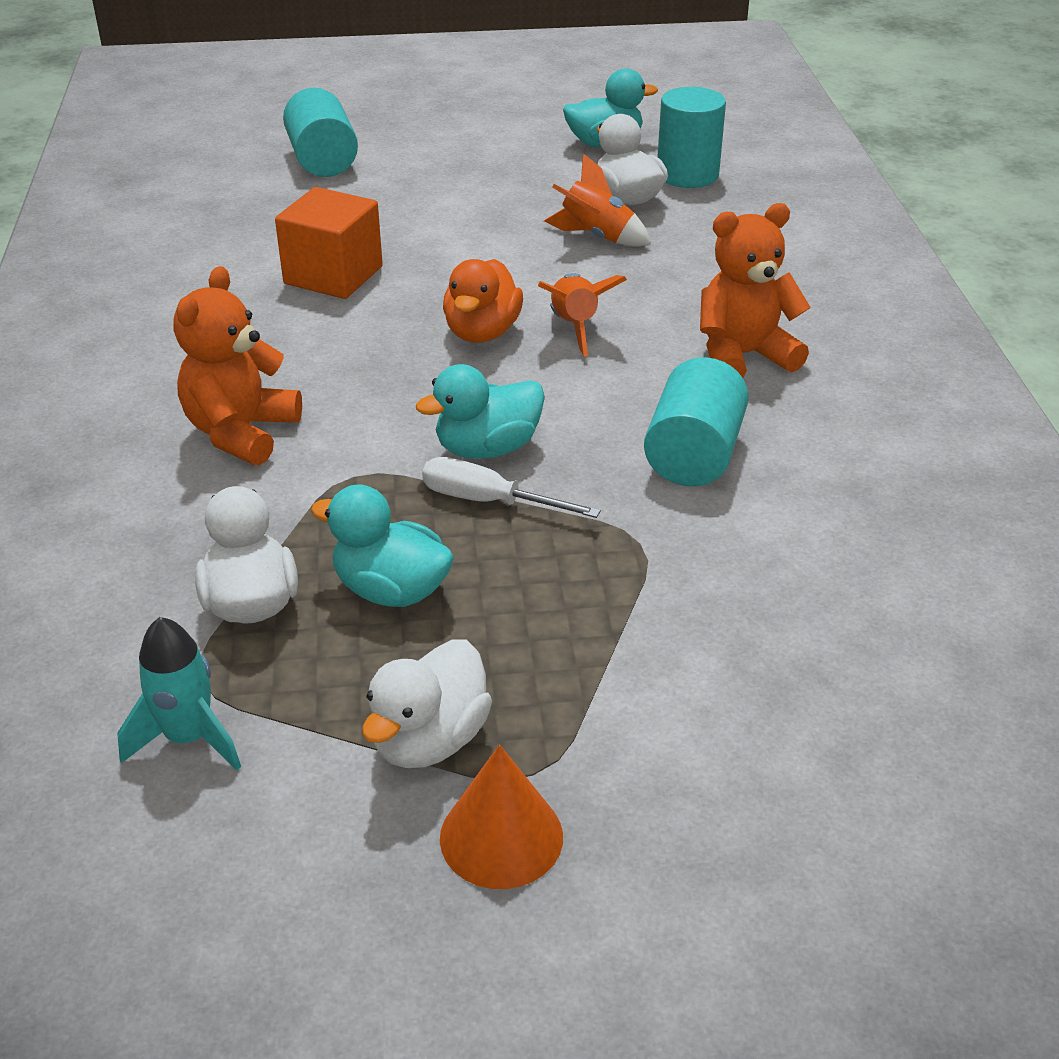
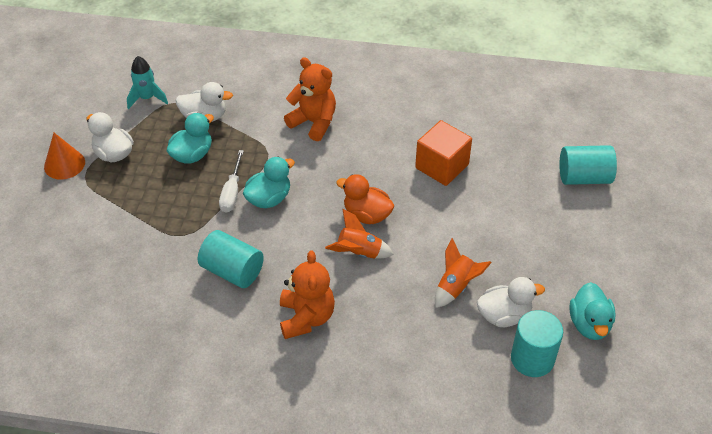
camera: 105 degrees right, 10 degrees up
turquoise duck [416,364,545,459] -> turquoise duck turned 60 degrees clockwise [243,157,295,208]
white screwdriver [422,457,601,518] -> white screwdriver turned 150 degrees clockwise [219,150,244,213]

